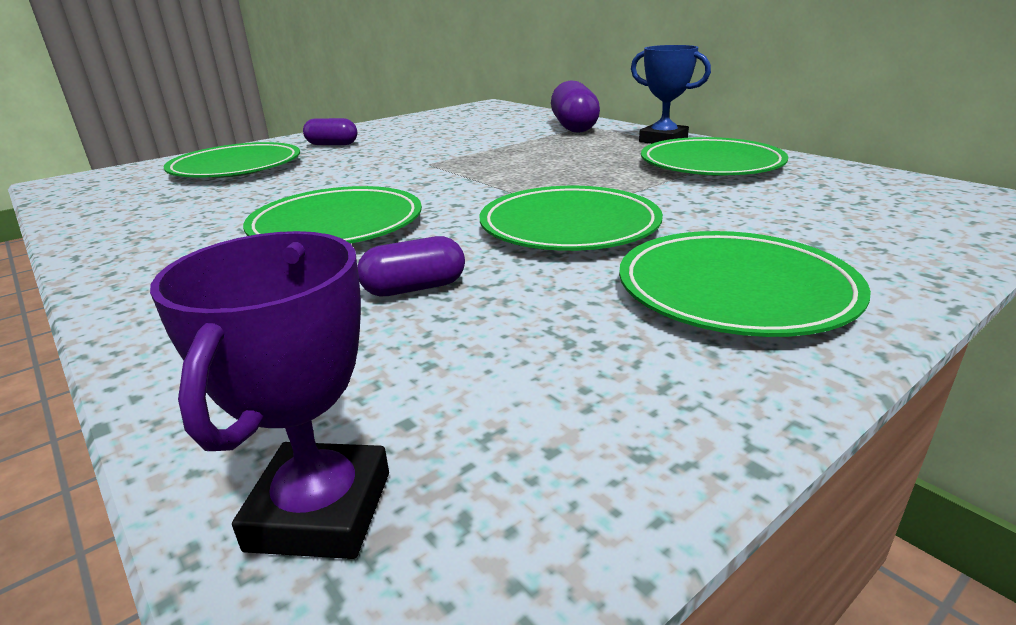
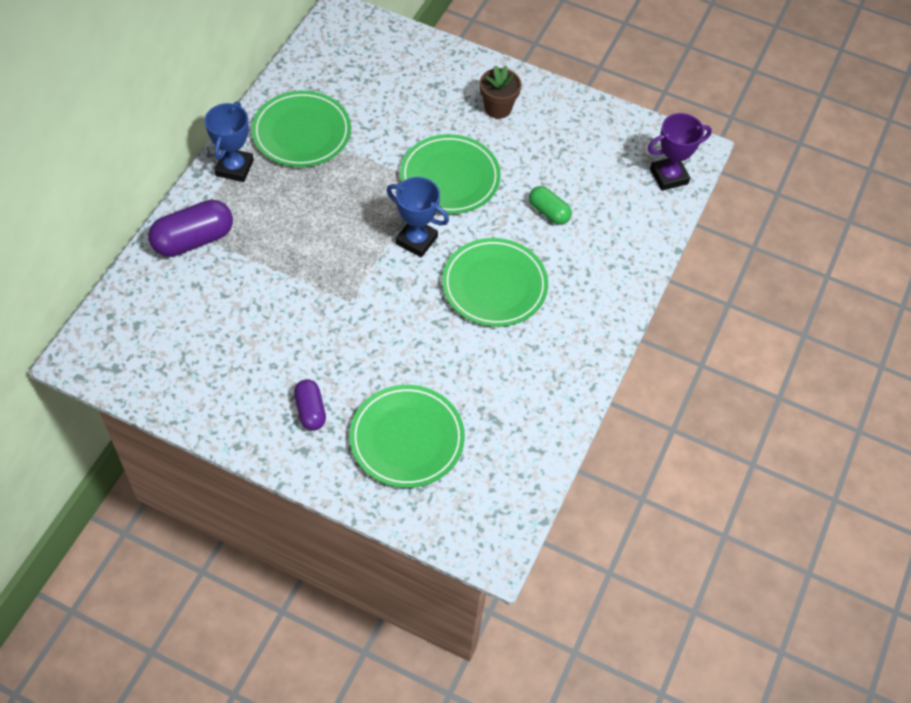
camera: 120 degrees left, 30 degrees up
purple capsule [357,236,465,296] -> green capsule [529,186,572,225]
green plate [619,231,871,337] -> brown flower pot [480,65,522,119]
none -> blue trophy [387,177,449,258]

